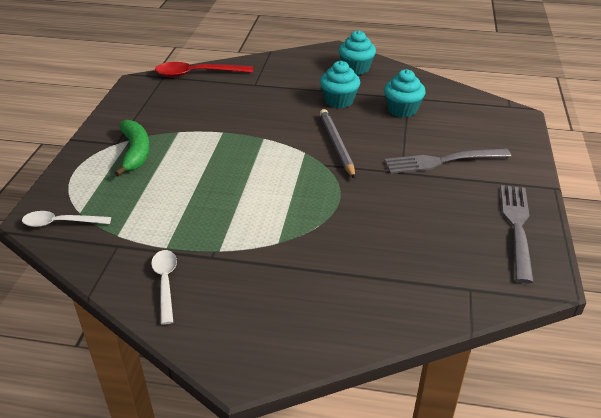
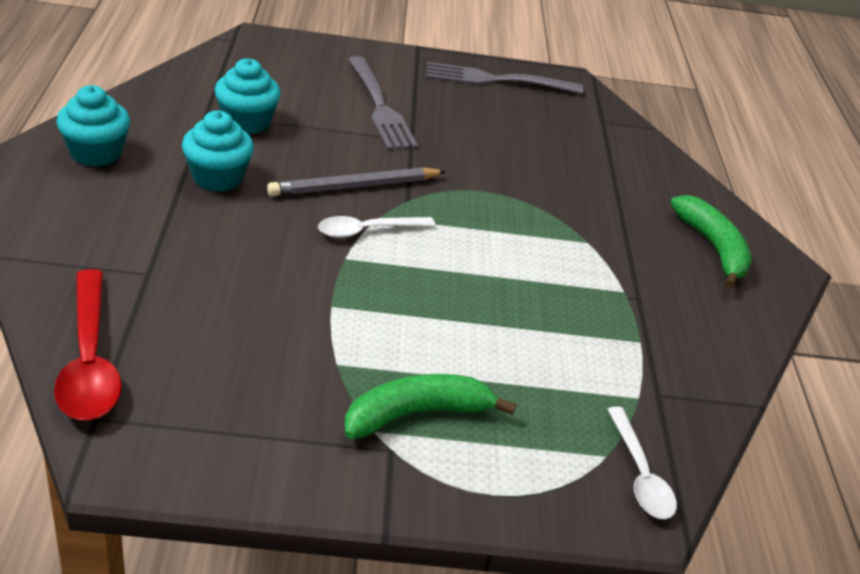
camera: 105 degrees left, 0 degrees up
white spoon [151,250,177,325] -> white spoon moved to [318,216,435,238]
none -> green banana [670,195,752,289]

